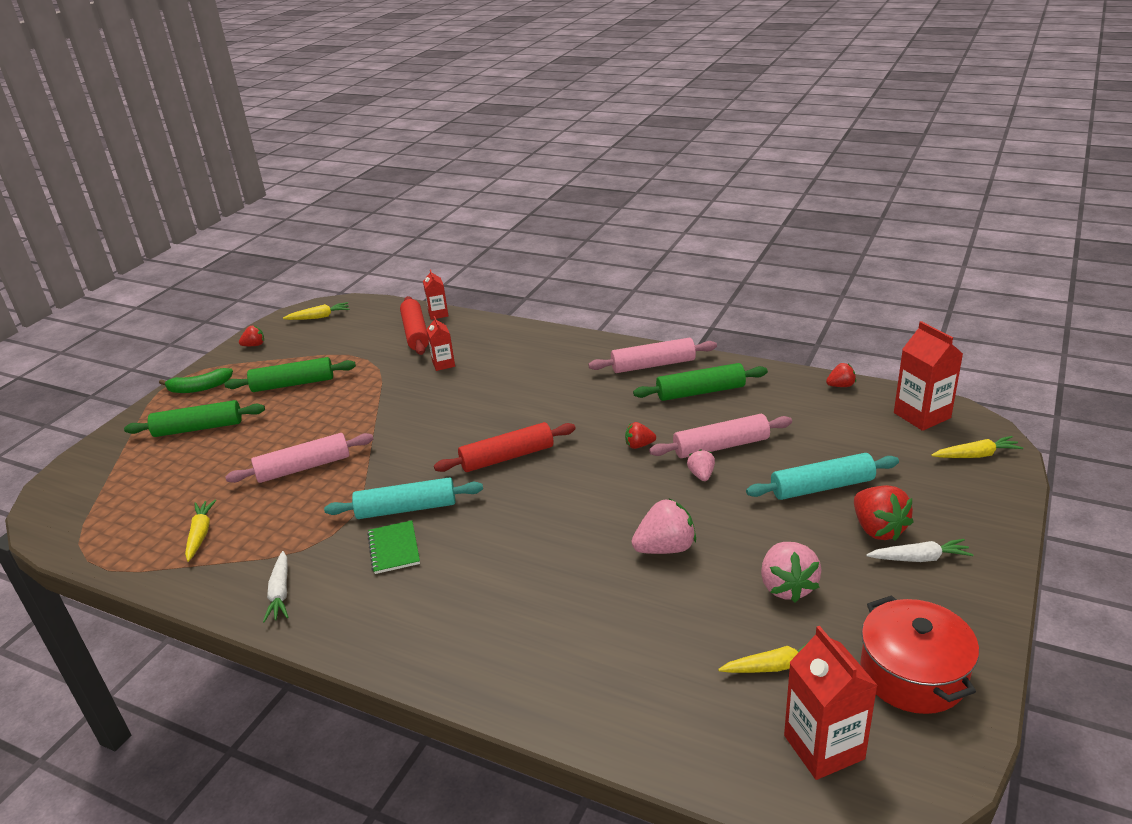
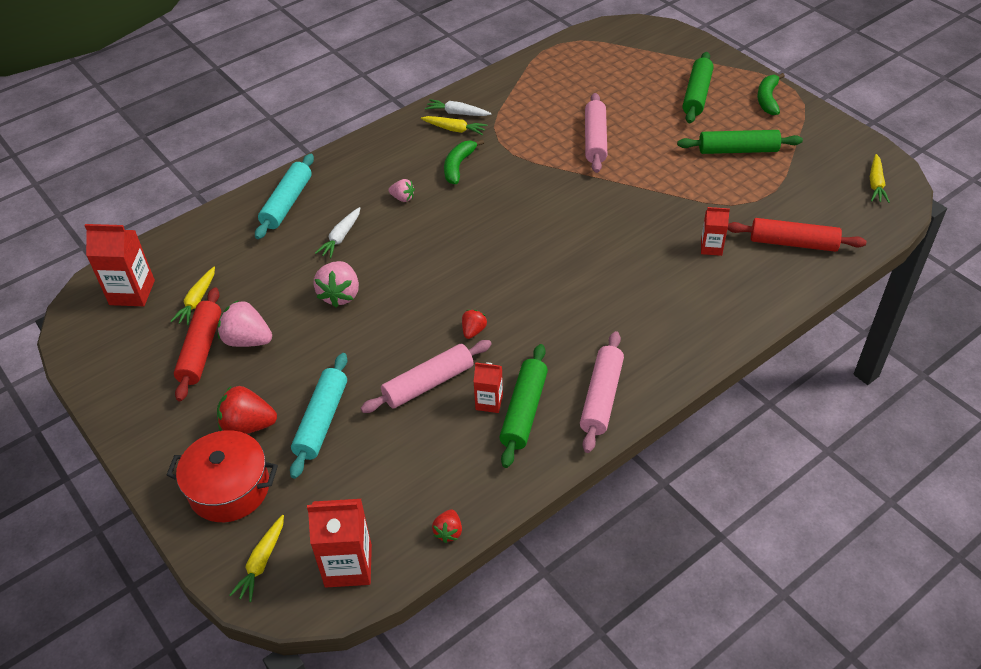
camera: 115 degrees right, 15 degrees up
yellow carrot [185,500,216,562] -> yellow carrot moved to [421,116,487,135]
green rolling pin [224,357,356,392] -> green rolling pin turned 75 degrees clockwise [677,130,803,154]
red strawberry [239,326,264,346] -> none
turquoise rolling pin [324,477,483,519] -> turquoise rolling pin moved to [255,154,314,239]
green notebook [367,520,420,574] -> green banana [444,139,484,184]
red carton [423,269,449,320] -> red carton moved to [474,362,503,413]
red rolling pin [434,422,576,472] -> red rolling pin moved to [174,287,221,401]
pink rolling pin [649,414,792,458] -> pink rolling pin turned 45 degrees clockwise [360,340,492,413]
pink strawberry [687,449,715,481] -> pink strawberry moved to [388,179,415,202]
red pot [860,596,979,714] -> red pot moved to [167,430,278,522]
white carrot [866,539,973,562] -> white carrot moved to [315,207,360,258]

